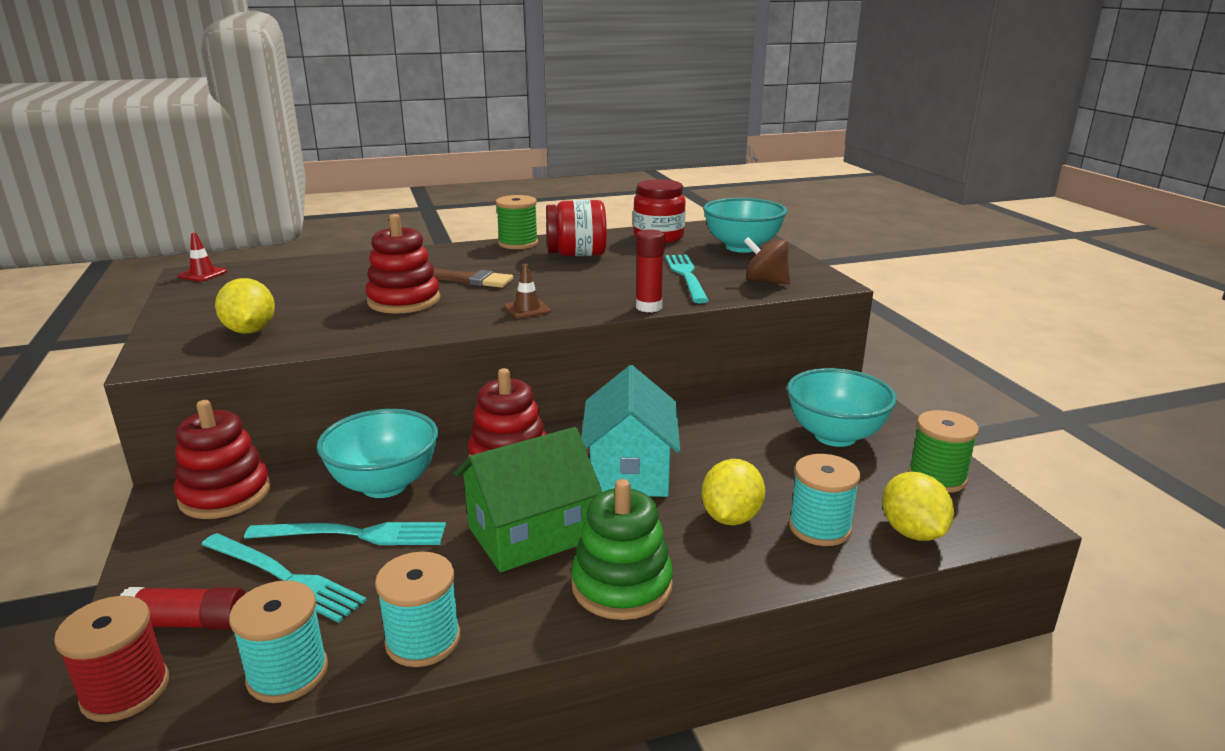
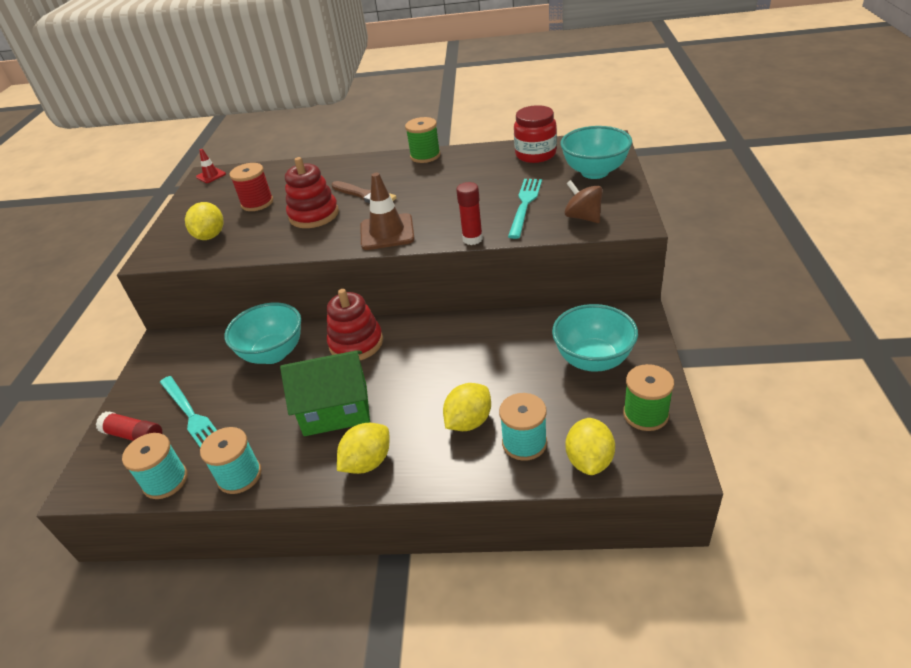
camera: 25 degrees right, 15 degrees up
red spool [54,596,169,722] -> red spool moved to [229,163,273,211]
red stacking toy [174,400,271,519] -> none
turquoise fork [244,522,446,545] -> none
brown traffic cone [504,264,551,319] -> brown traffic cone [361,173,415,250], size x1.86
red jar [546,200,607,256] -> none
green stacking toy [571,479,673,620] -> yellow lemon [337,423,390,474]
turquoise house [581,365,680,497] -> none

